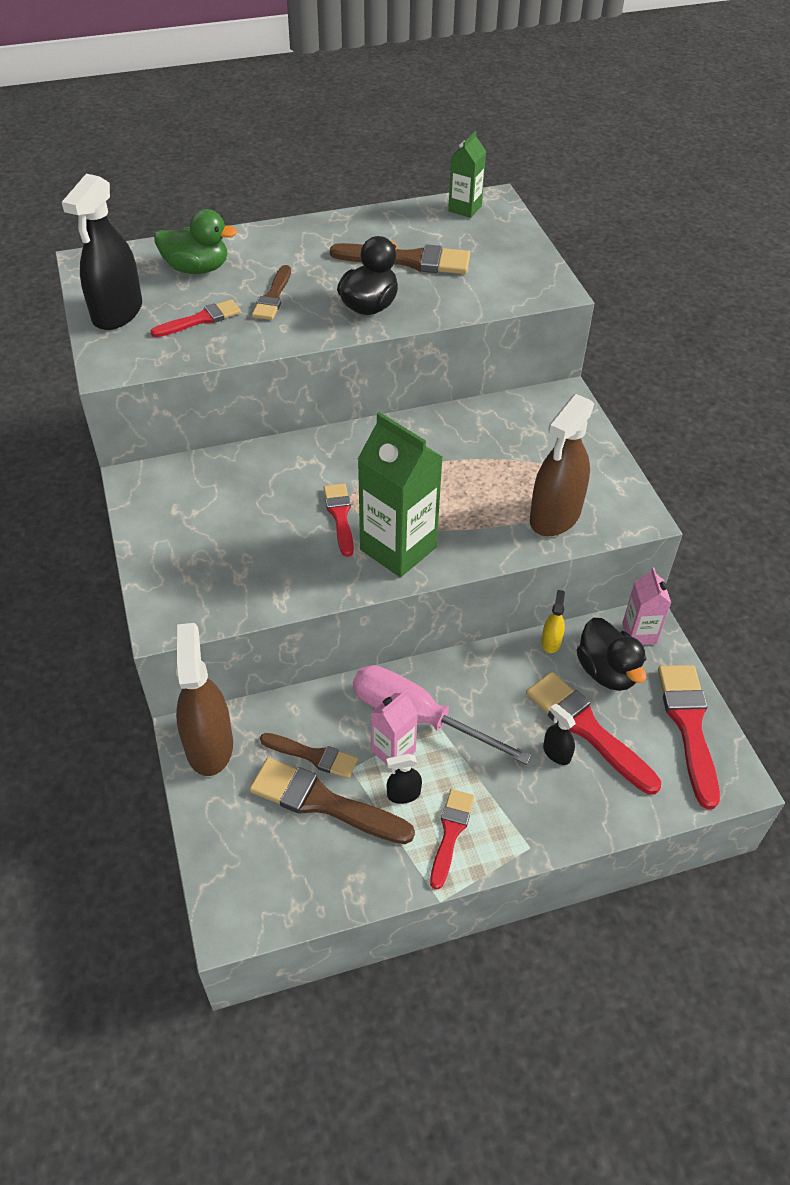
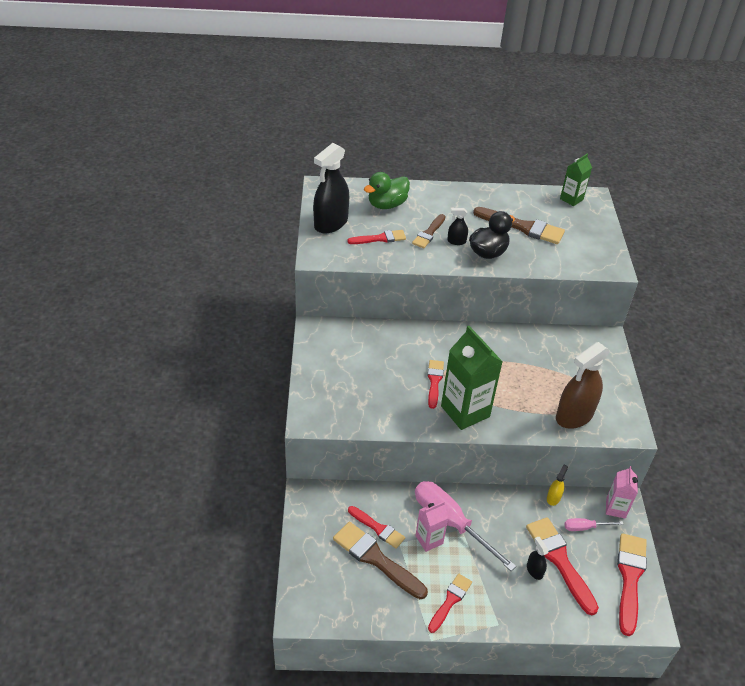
camera: 15 degrees right, 5 degrees down
green duck [154,209,237,274] -> green duck turned 120 degrees clockwise [364,172,410,209]
brown spray bottle [176,623,233,776] -> none
brown brush [260,733,358,779] -> red brush [348,506,405,549]
black spray bottle [386,754,422,804] -> black spray bottle moved to [447,208,468,245]
black duck [577,618,647,691] -> pink screwdriver [564,518,623,531]

